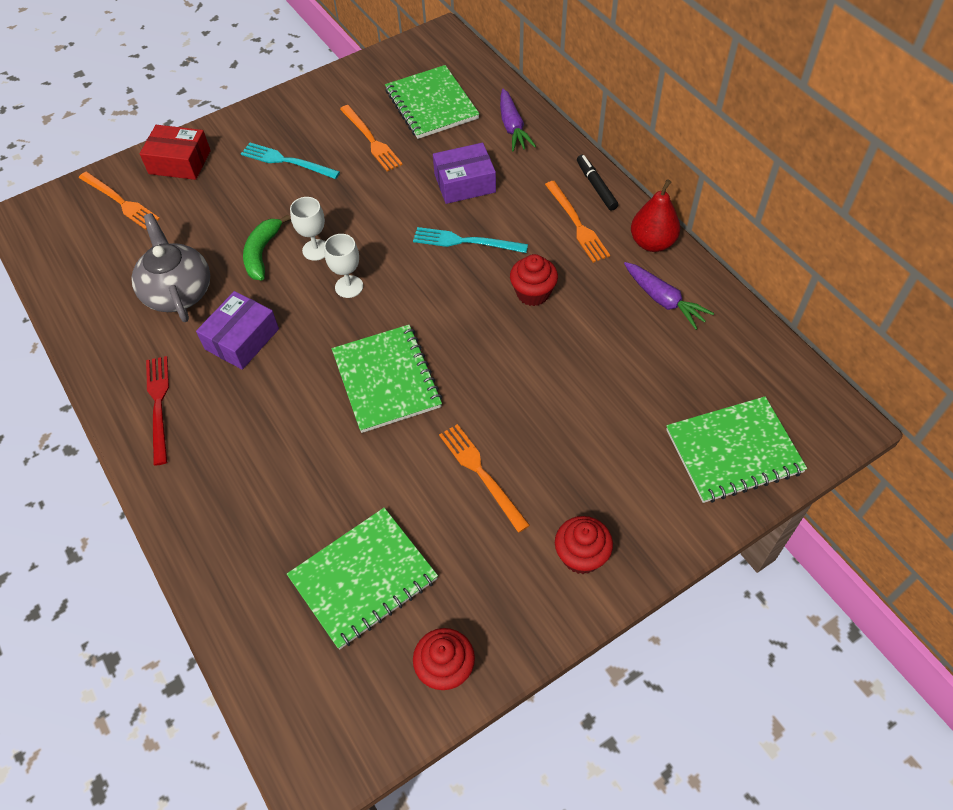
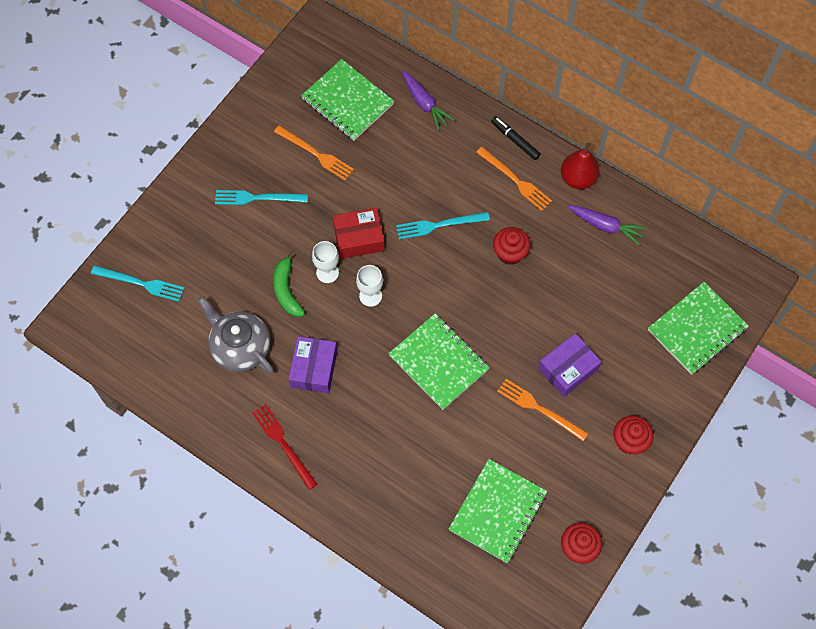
camera: 25 degrees left, 10 degrees up
orange fork [79,172,160,230] -> turquoise fork [91,265,184,302]
red box [140,125,211,180] -> red box moved to [333,208,384,259]
purple box [433,143,496,204] -> purple box moved to [538,333,602,397]

